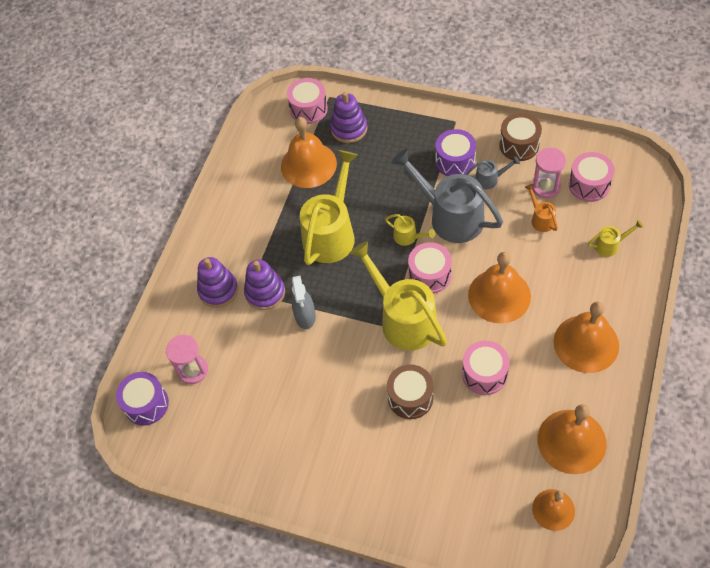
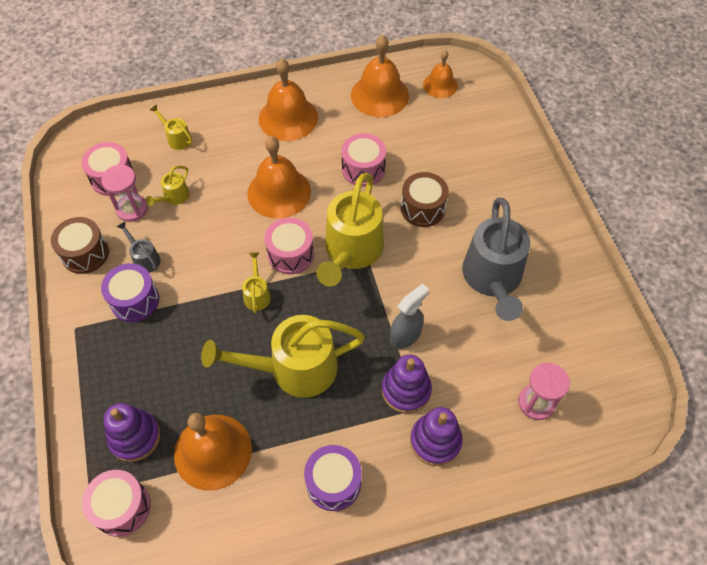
camera: 130 degrees left, 0 degrees up
purple drum [116,372,169,426] -> purple drum moved to [304,445,362,511]
grey watering can [391,149,503,243] -> grey watering can moved to [462,198,530,321]
orange watering can [525,184,558,232] -> yellow watering can [146,166,189,206]

